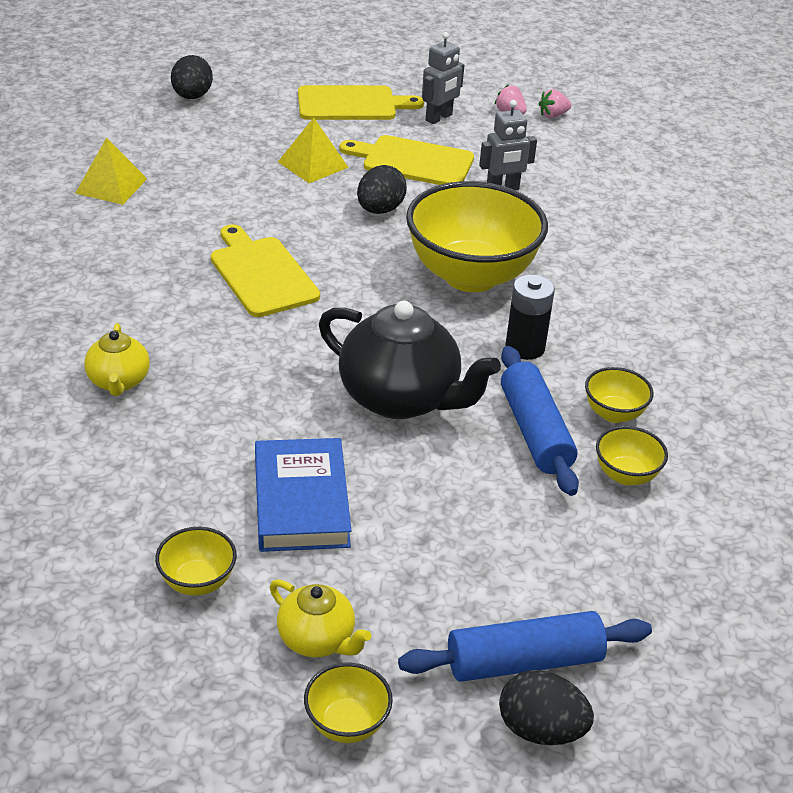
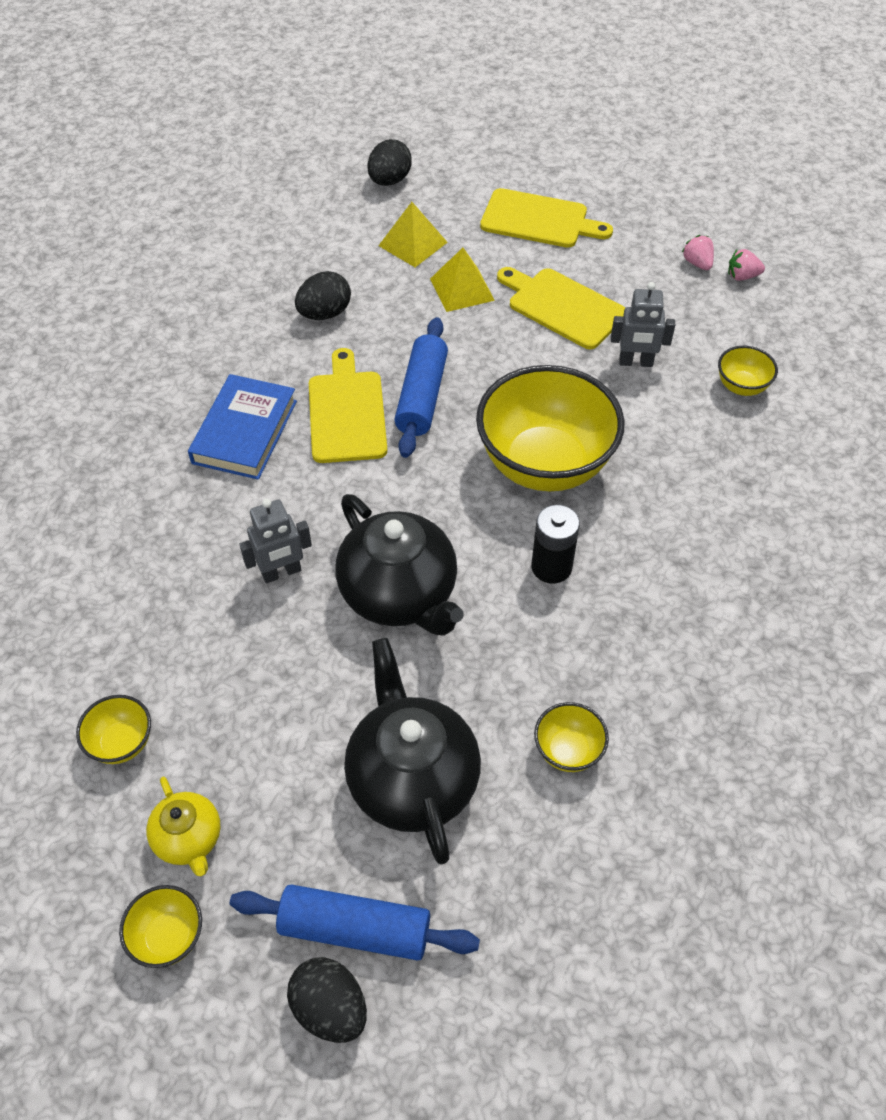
camera: 25 degrees right, 15 degrees up
yellow pyramid [75,137,147,205] -> yellow pyramid moved to [379,202,448,267]
yellow teapot [84,323,150,396] -> none
blue book [255,438,351,552] -> blue book moved to [188,374,297,480]
black egg [357,165,407,214] -> black egg moved to [295,271,351,320]
grey robot [422,32,464,124] -> grey robot moved to [239,499,312,583]
blue rolling pin [501,346,579,496] -> blue rolling pin moved to [394,317,448,458]
yellow bowl [585,367,654,423] -> yellow bowl moved to [718,346,778,396]
none -> black teapot [344,638,481,865]

